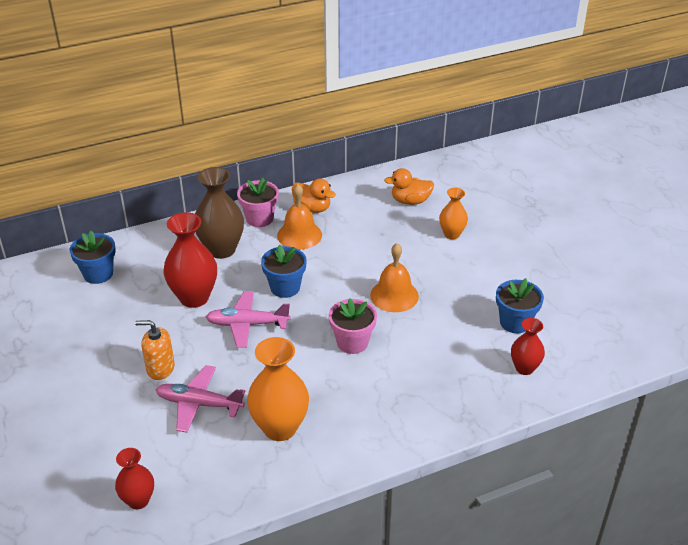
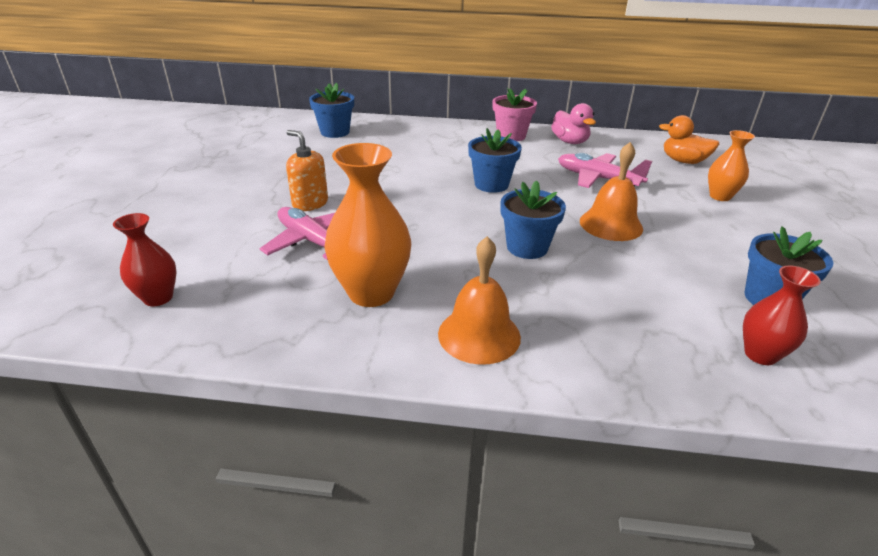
camera: 30 degrees right, 5 degrees down
red vase [164,212,217,308] -> none
brown vase [195,167,244,259] -> none
pink plane [206,291,290,348] -> pink plane moved to [558,153,652,188]
orange bell [277,184,322,250] -> orange bell moved to [438,236,521,365]
orange duck [292,179,336,213] -> pink duck [551,103,596,144]
pink flower pot [329,298,377,354] -> blue flower pot [501,180,566,259]

